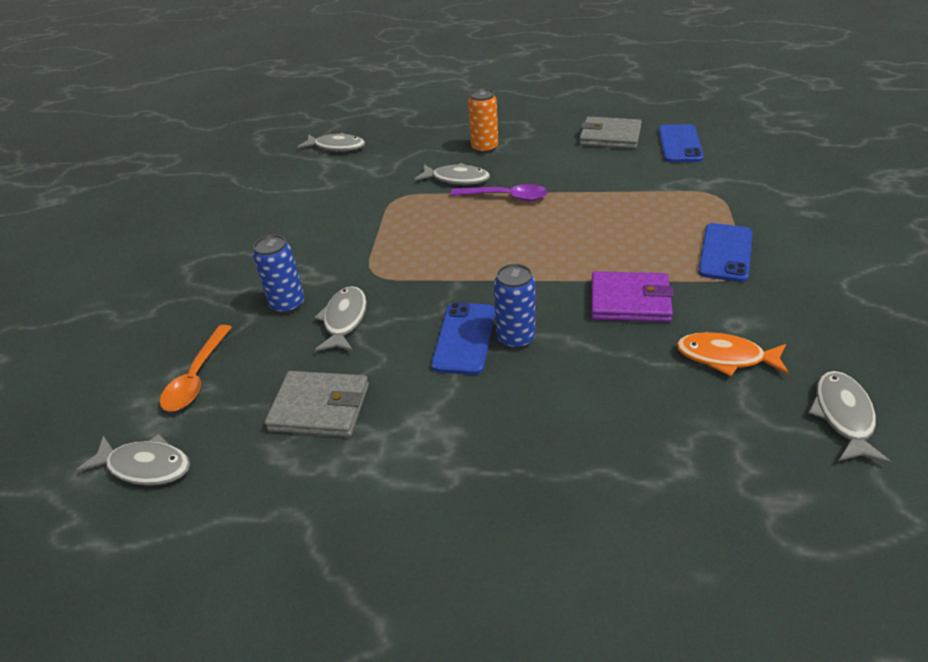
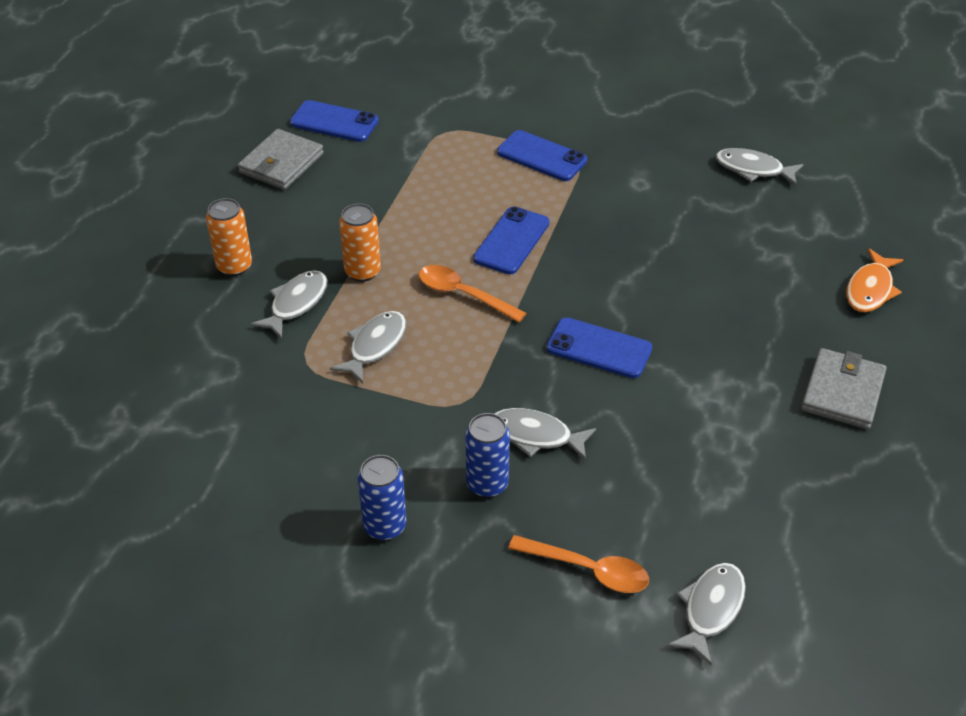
camera: 80 degrees left, 5 degrees up
grey wallet [265,371,369,437] -> grey wallet moved to [801,348,887,429]
grey fish [297,133,365,152] -> grey fish moved to [330,311,406,384]
purple spoon [450,184,548,201] -> orange can [339,203,381,282]
blue can [494,264,536,349] -> blue can moved to [358,455,407,540]
purple wallet [591,271,674,322] -> none
orange fish [676,332,789,377] -> orange fish moved to [846,248,903,312]
none -> orange spoon [419,265,526,322]
none -> blue phone [473,206,550,274]

